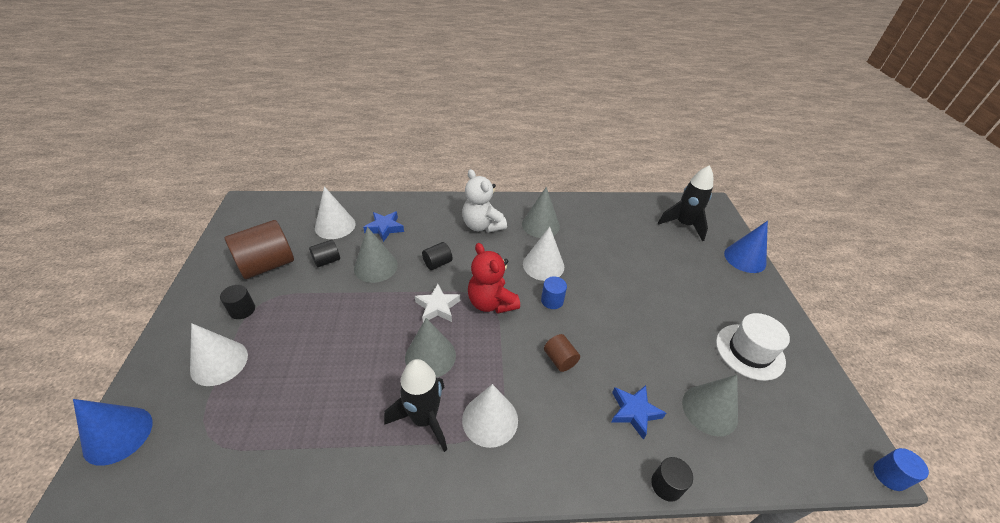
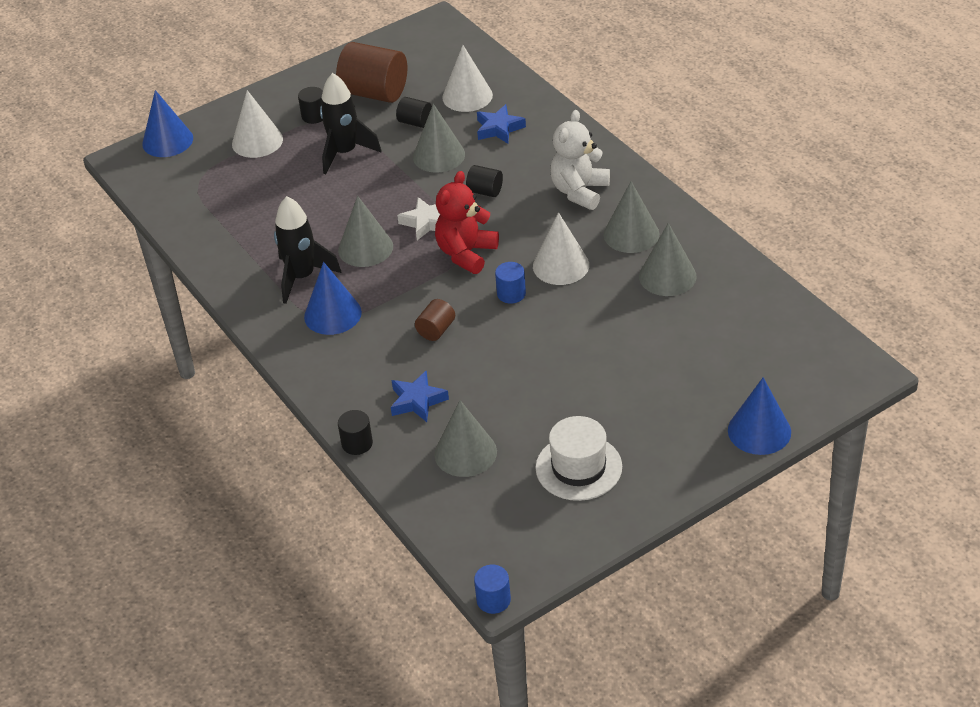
camera: 65 degrees right, 0 degrees up
white cone [462,384,518,448] -> blue cone [304,262,362,335]
black rocket [658,165,713,241] -> black rocket moved to [320,73,382,175]
none -> grey cone [639,223,697,296]

